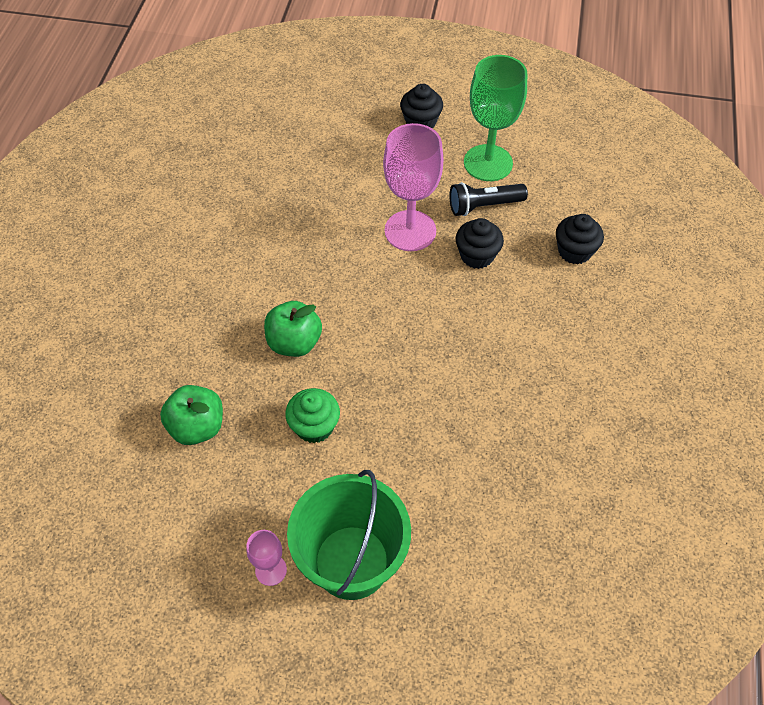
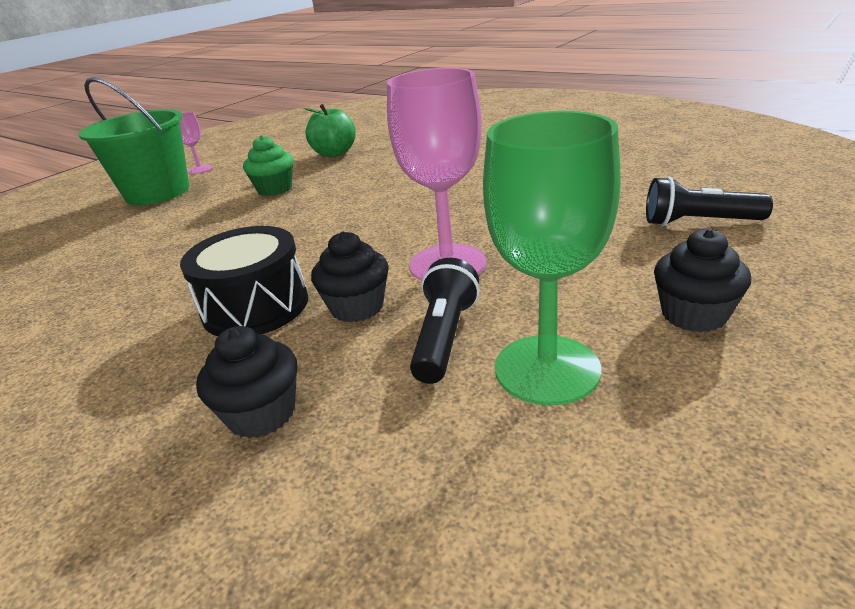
camera: 120 degrees right, 25 degrees down
green apple [264,301,322,357] -> none
none -> black drum [180,226,308,336]
none -> black flashlight [646,176,773,226]

